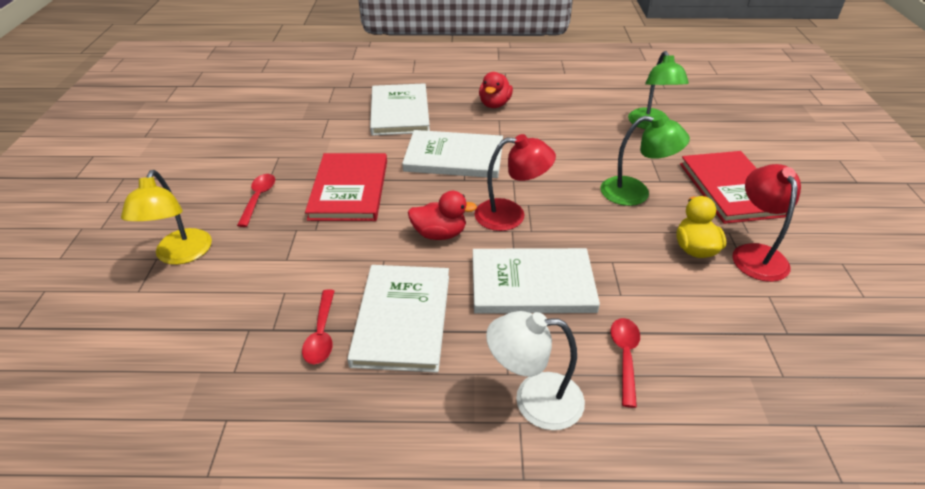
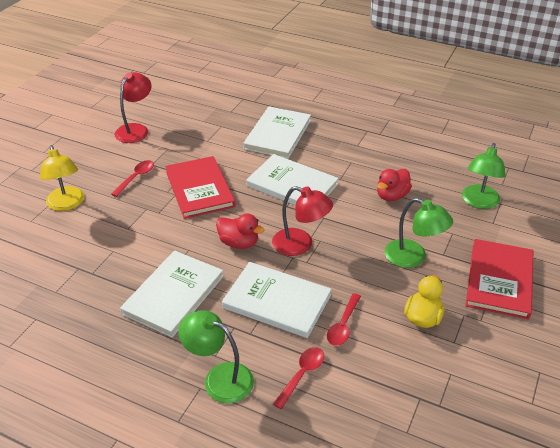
camera: 25 degrees right, 0 degrees up
yellow lamp [121,170,212,265] -> yellow lamp turned 45 degrees counterclockwise [40,145,85,211]
red spoon [302,289,335,364] -> red spoon moved to [327,293,361,346]
red book [305,153,387,221] -> red book turned 45 degrees counterclockwise [165,156,236,219]
red duck [479,72,513,108] -> red duck moved to [377,169,412,201]
white lamp [486,311,585,430] -> green lamp [178,310,254,403]
red lamp [732,164,801,282] -> red lamp moved to [115,72,152,143]

